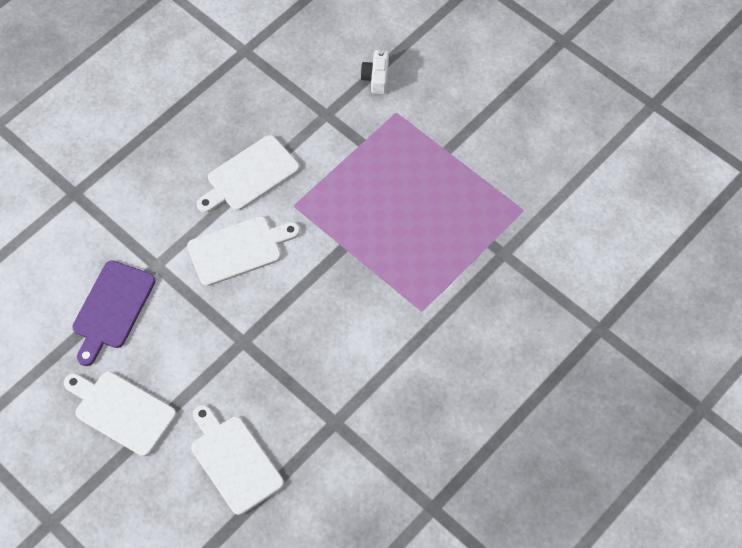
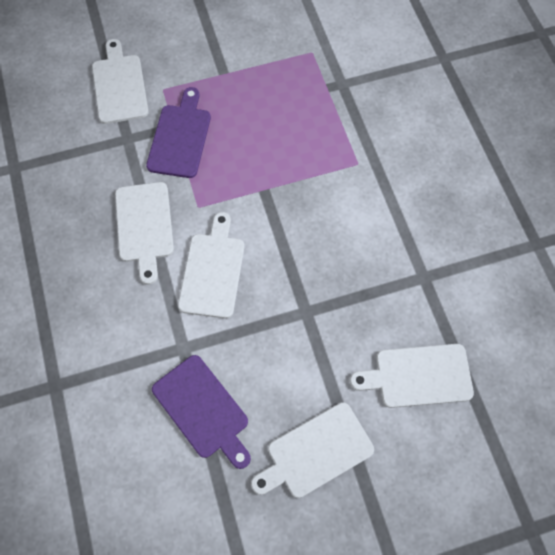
camera: 60 degrees left, 5 degrees up
white camera [361,50,389,94] -> white cutting board [92,39,149,124]
none -> purple cutting board [146,87,211,178]

